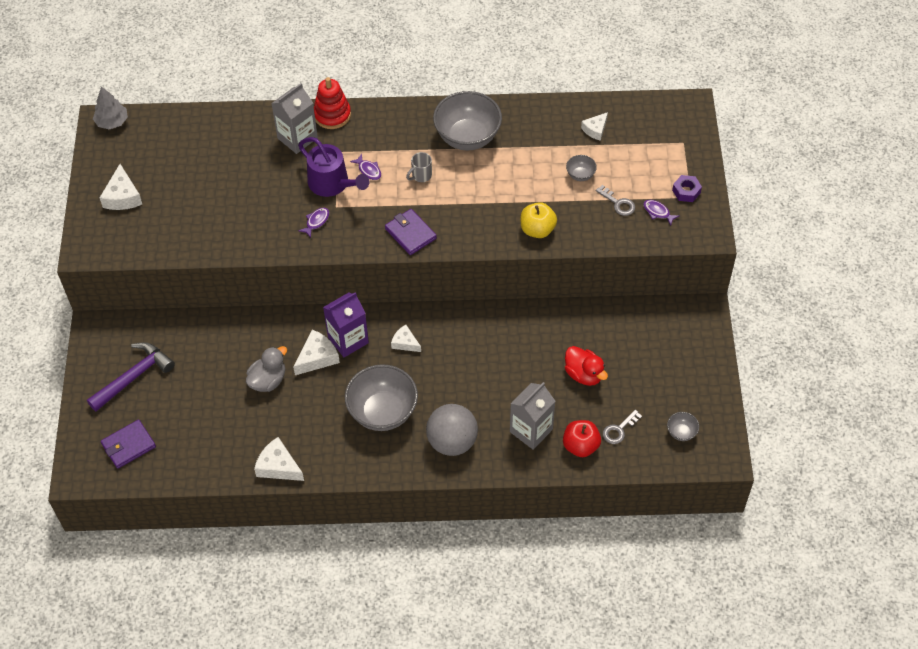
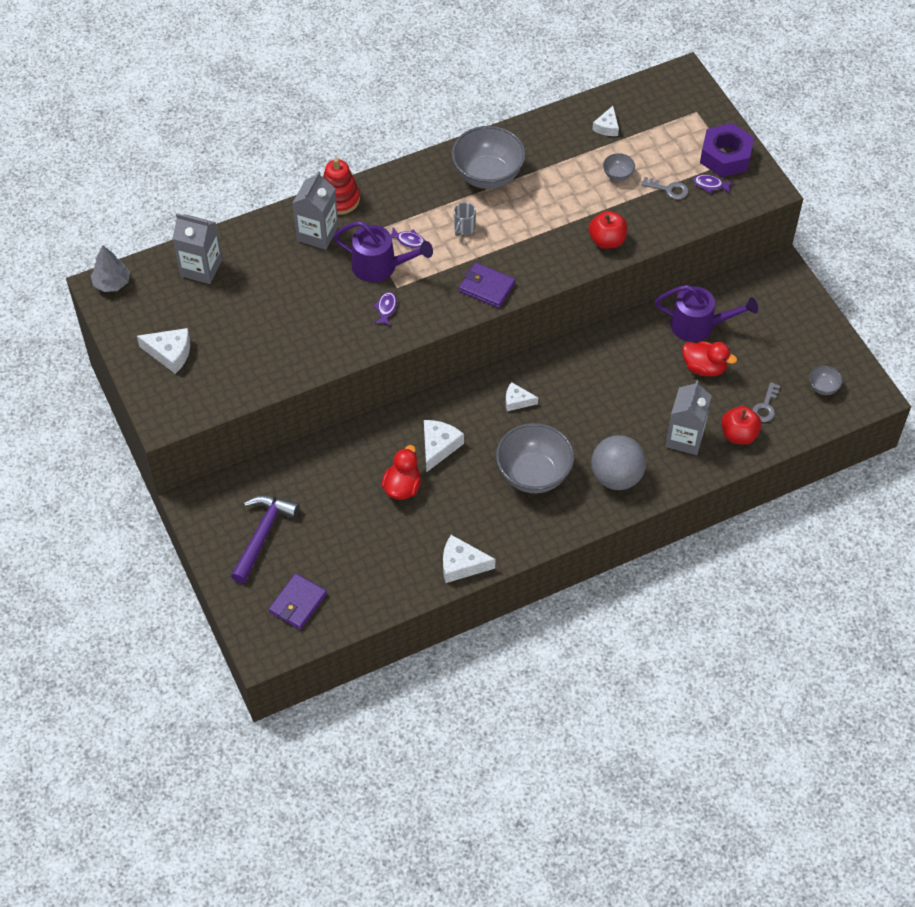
camera: 25 degrees left, 0 degrees up
white cheese [100,164,142,210] -> white cheese turned 45 degrees counterclockwise [137,328,190,374]
grey duck [246,346,287,392] -> red duck [382,445,421,500]
purple carton [323,292,369,358] -> none
yellow apple [520,202,557,238] -> red apple [589,211,628,249]
purple nut [672,175,702,202] -> purple nut [700,123,754,177], size x1.86
none -> grey carton [172,213,222,284]
none -> purple watering can [655,285,758,342]

